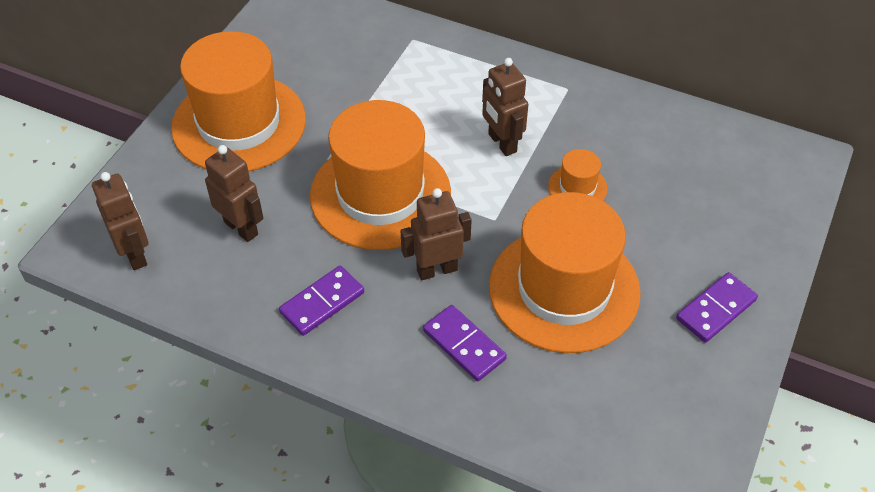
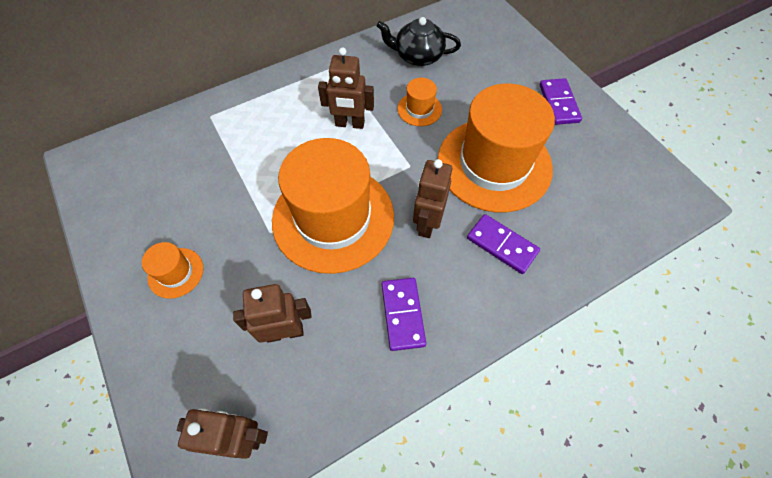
camera: 55 degrees left, 10 degrees up
orange hat [171,31,306,171] -> orange hat [142,242,203,299], size x0.42
purple domino [423,305,507,381] -> purple domino turned 45 degrees clockwise [467,214,540,274]
none -> black teapot [377,17,461,66]

